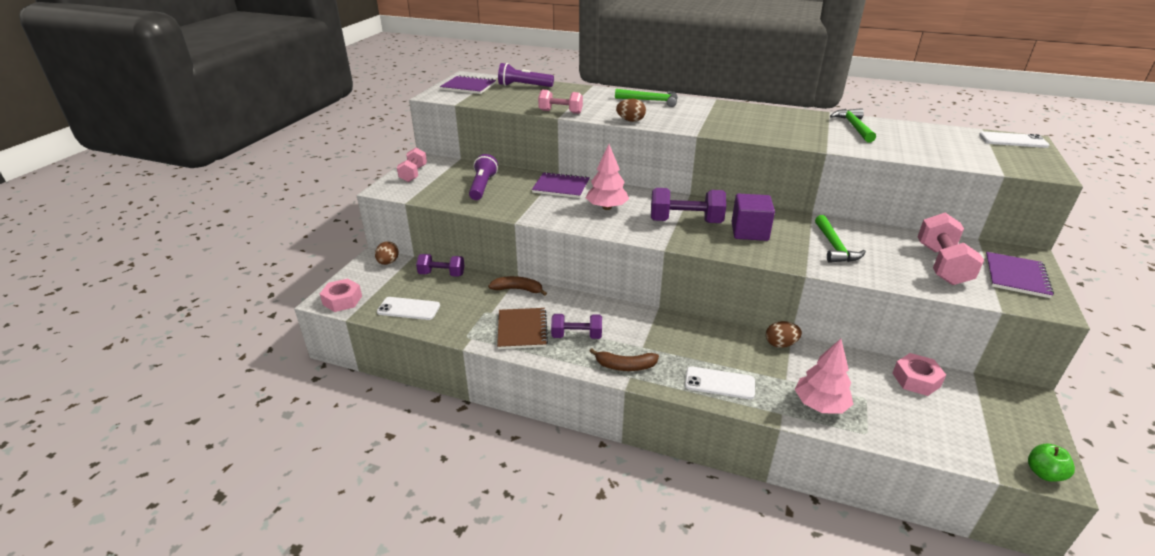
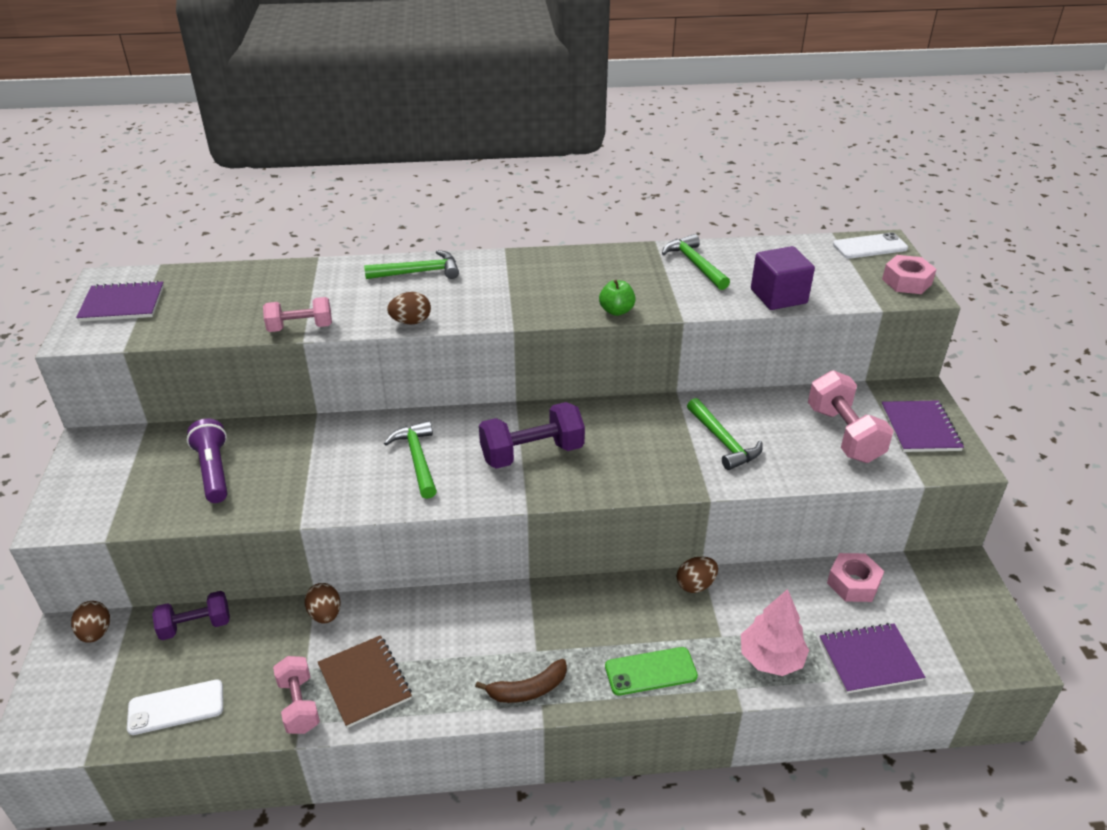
camera: 25 degrees left, 5 degrees up
pink nut [320,278,362,312] -> pink nut moved to [882,255,937,294]
pink dumbbell [397,148,427,182] -> pink dumbbell moved to [273,656,320,734]
brown banana [488,276,547,296] -> brown egg [305,583,340,623]
purple flashlight [498,63,554,87] -> none
purple notebook [532,172,590,198] -> purple notebook moved to [820,623,925,694]
purple dumbbell [551,314,602,339] -> none
pink tree [586,144,629,210] -> green hammer [384,421,437,499]
white phone [685,366,755,399] -> green phone [605,647,698,696]
purple cube [732,194,775,241] -> purple cube moved to [751,246,815,310]
green apple [1028,444,1075,482] -> green apple moved to [599,280,636,316]

